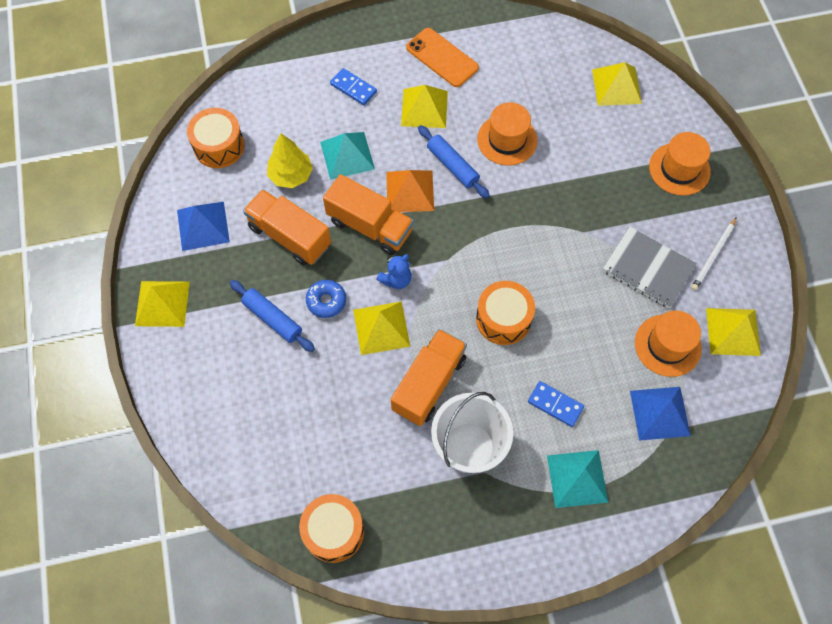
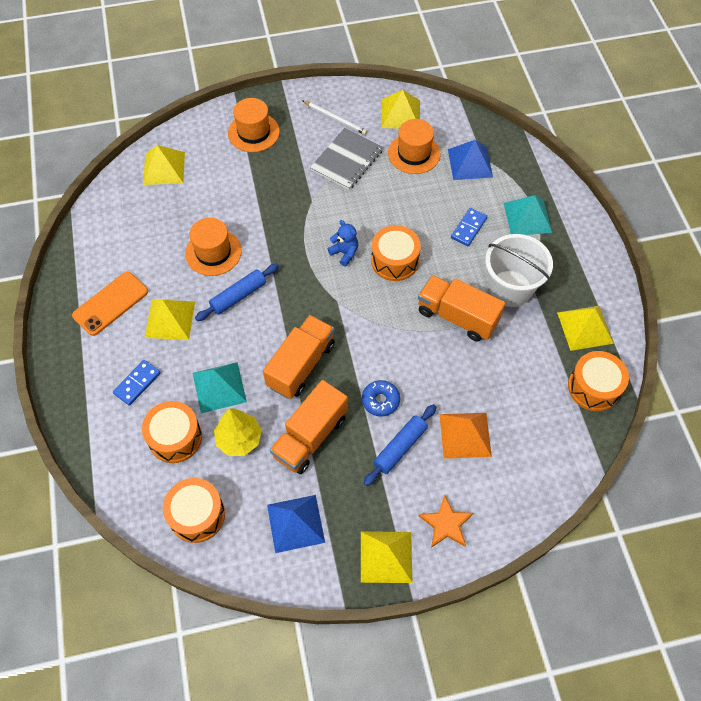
camera: 90 degrees left, 5 degrees down
yellow pyramid [353,301,410,355] -> yellow pyramid moved to [557,306,614,351]
blue teddy bear [376,254,412,289] -> blue teddy bear moved to [328,220,358,266]
orange pyramid [386,170,434,212] -> orange pyramid moved to [440,413,492,459]
none -> orange drum [142,401,202,463]
none -> orange star [419,495,473,548]

